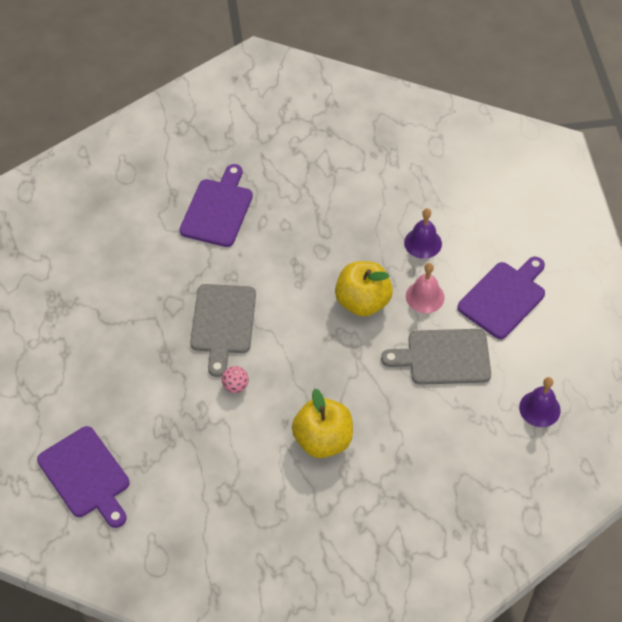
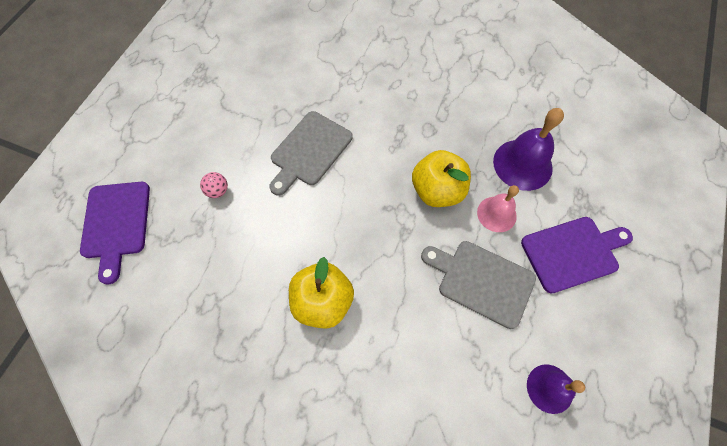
camera: 30 degrees right, 10 degrees up
purple cutting board [179,164,253,247] -> none
pink ball [222,366,249,393] -> pink ball moved to [200,172,228,198]
purple bell [404,208,442,259] -> purple bell [493,108,564,191], size x1.58

